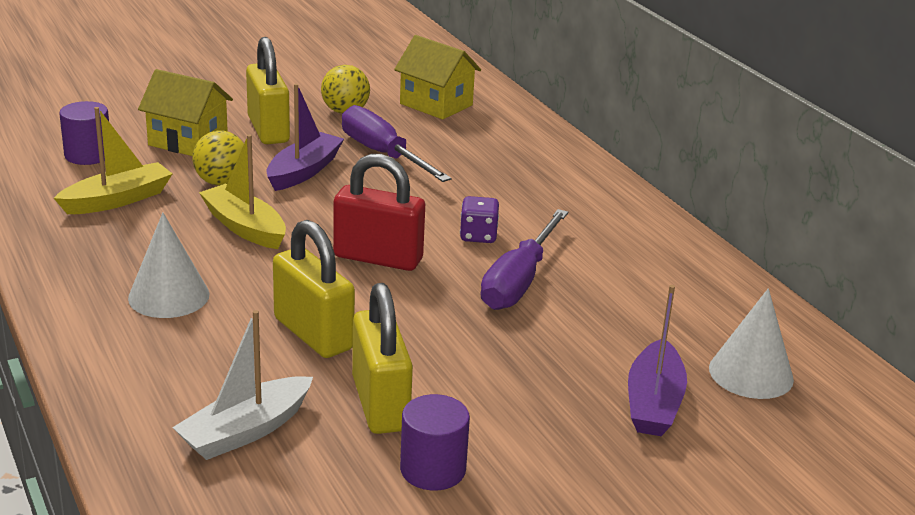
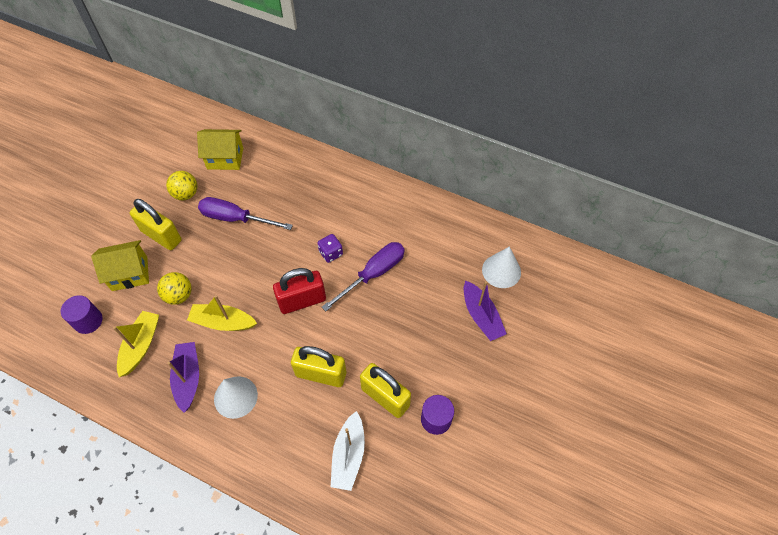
camera: 35 degrees left, 30 degrees up
purple boat [267,84,344,191] -> purple boat moved to [167,342,199,413]
purple screwdriver [480,209,568,310] -> purple screwdriver turned 120 degrees counterclockwise [322,242,405,311]

